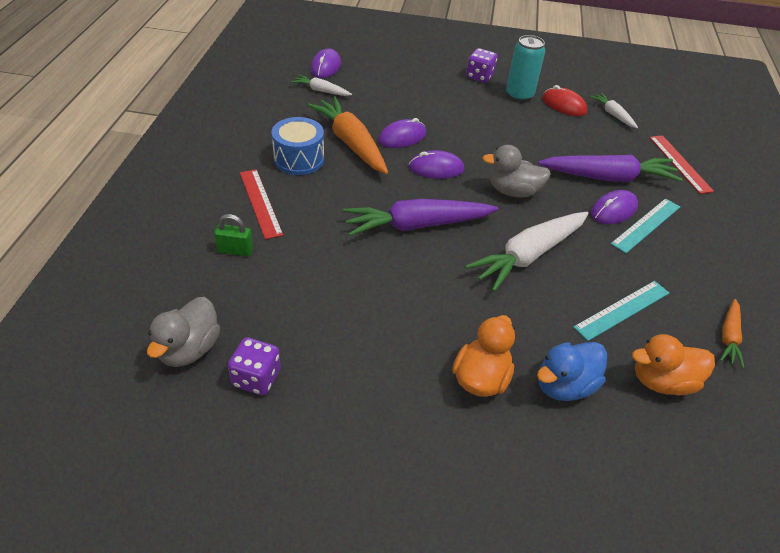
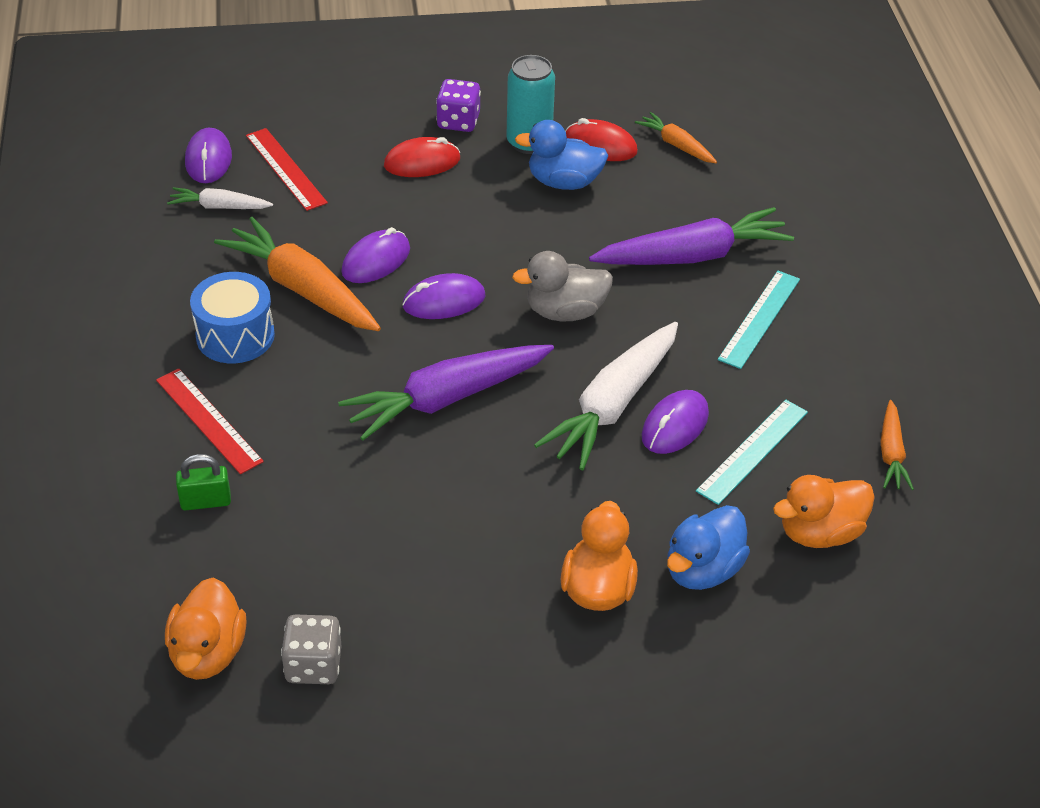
camera: 15 degrees left, 0 degrees up
grey duck [147,297,220,367] -> orange duck [165,578,247,680]
purple dice [228,337,281,395] -> grey dice [281,614,342,684]
white carrot [589,93,638,128] -> orange carrot [635,112,717,163]
purple mouse [591,190,638,224] -> purple mouse moved to [642,390,709,454]
red ruler [649,135,714,194] -> red ruler moved to [246,128,328,211]
none -> red mouse [384,137,461,177]
none -> blue duck [515,120,609,190]

